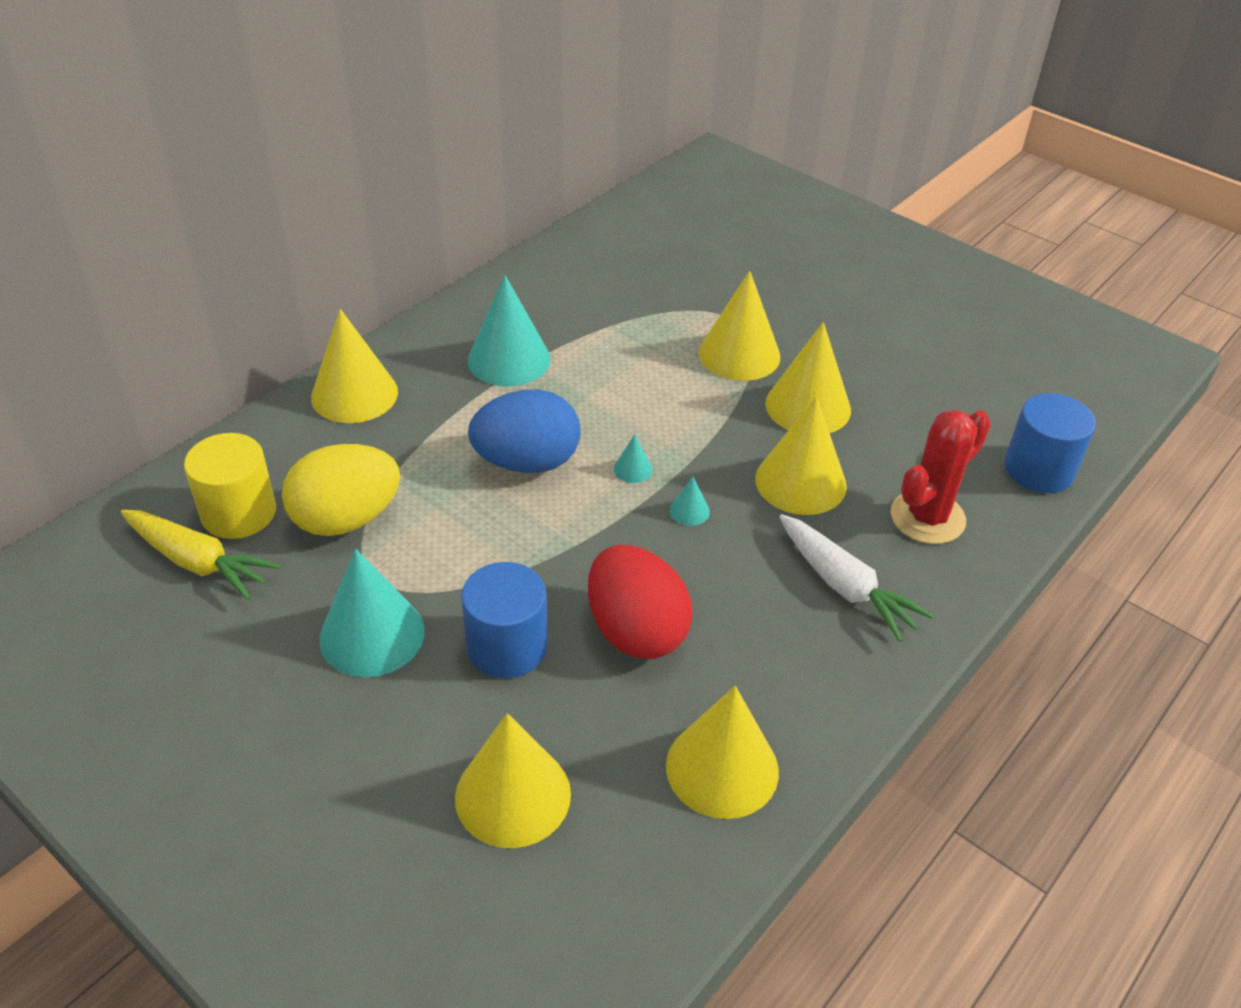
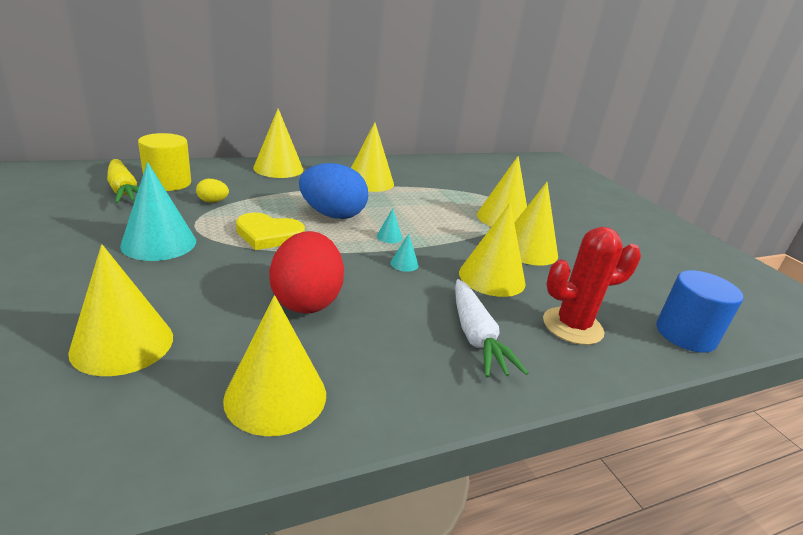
camera: 25 degrees right, 15 degrees down
yellow egg [282,444,400,536] -> yellow egg [196,179,229,203], size x0.45
blue cylinder [461,562,548,678] -> none
turquoise cone [468,275,551,386] -> yellow cone [351,122,394,192]
none -> yellow heart [236,213,305,250]

